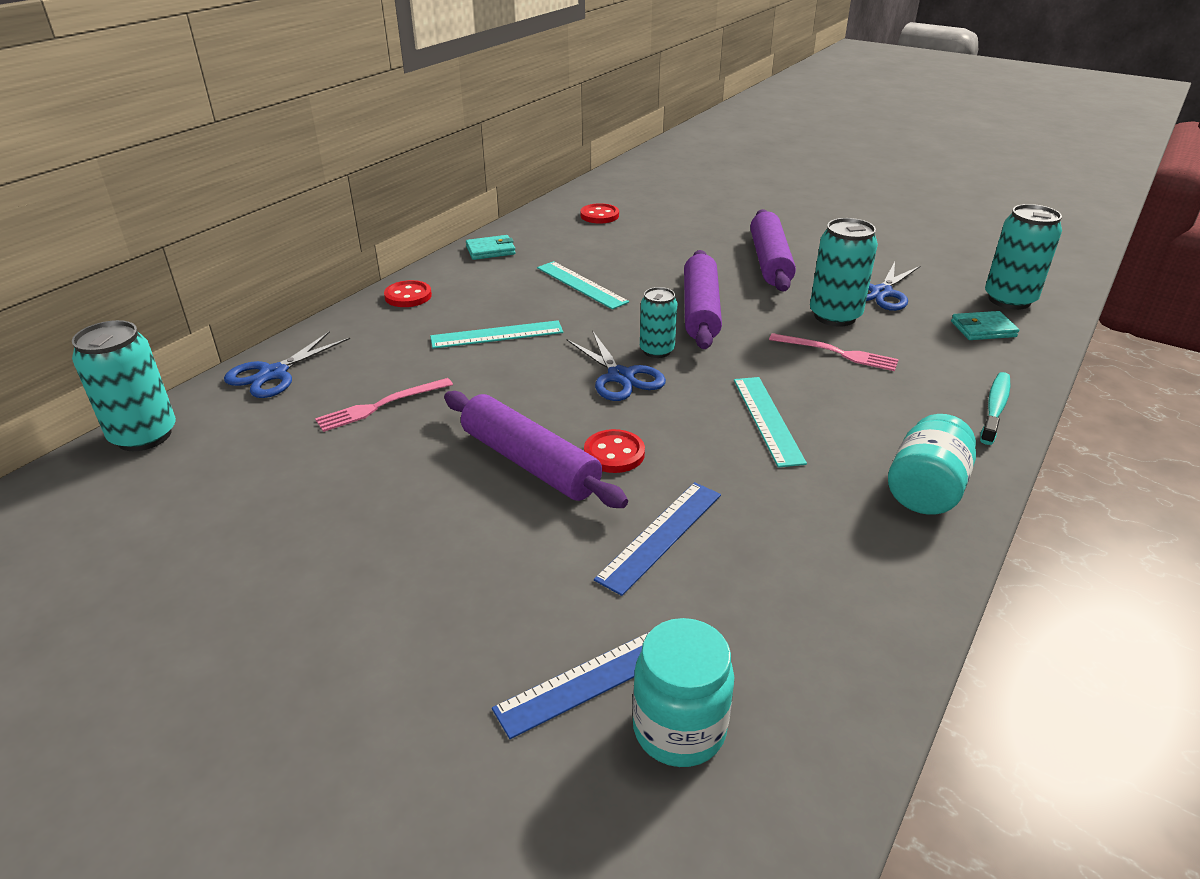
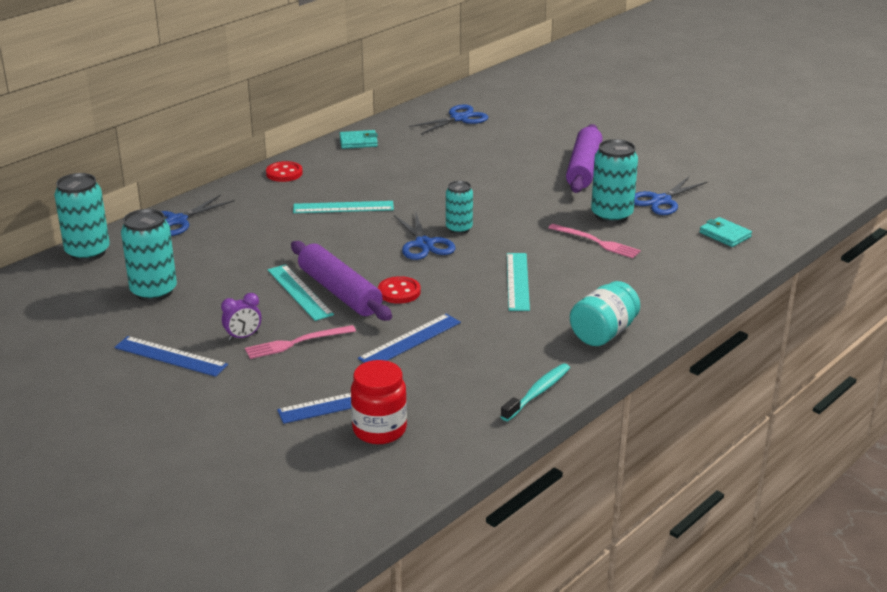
camera: 10 degrees right, 5 degrees down
pink fork [315,378,453,432] -> pink fork moved to [245,325,356,359]
turquoise ruler [537,261,629,309] -> turquoise ruler moved to [268,264,334,321]
red button [580,203,619,224] -> blue scissors [409,104,488,135]
turquoise jar [632,618,734,767] -> red jar [351,360,407,444]
purple rolling pin [684,250,722,349] -> none
turquoise wallet [951,311,1019,340] -> turquoise wallet turned 45 degrees clockwise [700,217,752,247]
turquoise toothbrush [980,372,1010,445] -> turquoise toothbrush moved to [500,363,570,421]
turquoise can [985,204,1062,310] -> turquoise can moved to [121,209,177,302]
none -> blue ruler [115,336,228,377]
none -> purple clock [221,293,261,341]

